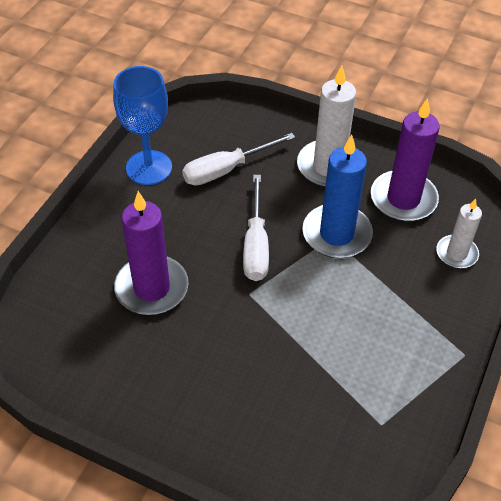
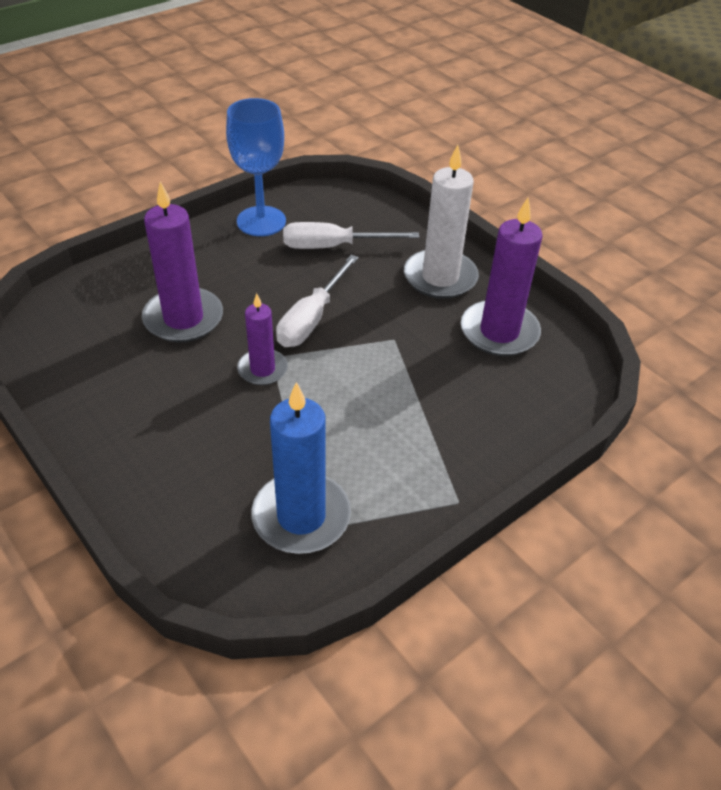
camera: 25 degrees right, 5 degrees down
blue candle [302,135,373,258] -> blue candle moved to [251,382,351,554]
white candle [436,199,482,268] -> none
none -> purple candle [237,293,288,385]

